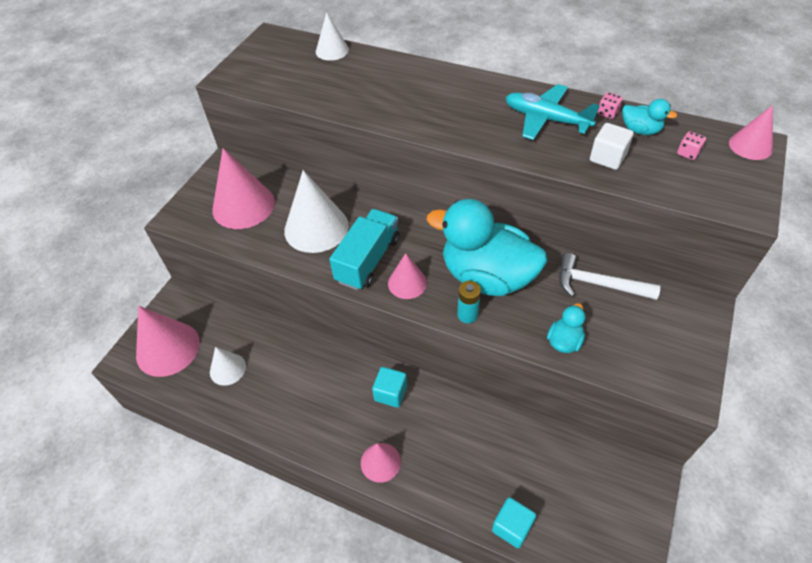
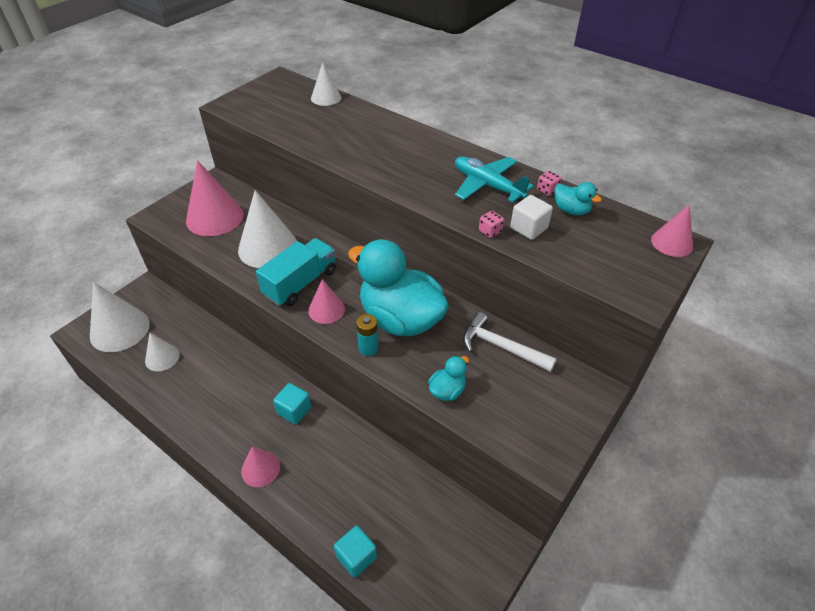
camera: 10 degrees right, 5 degrees down
pink cone [136,306,200,377] -> white cone [90,282,150,352]
pink dice [677,131,706,160] -> pink dice moved to [479,211,504,238]

